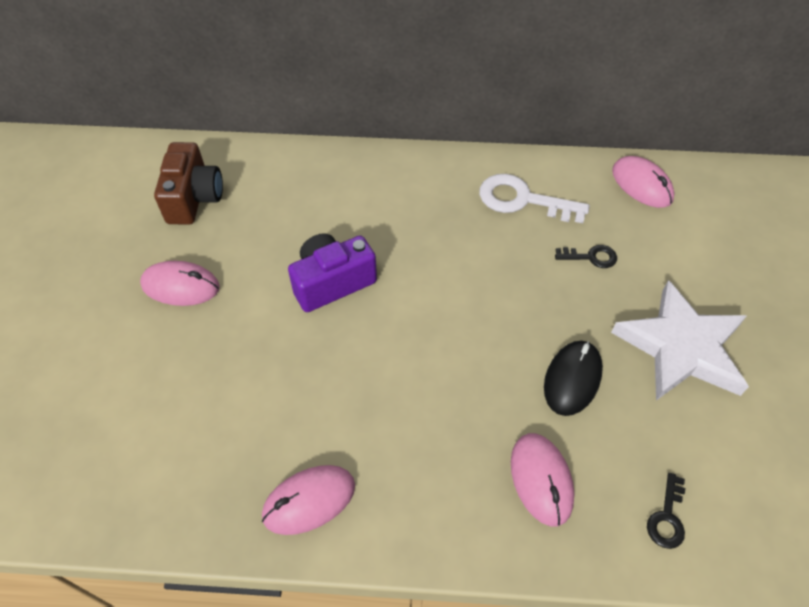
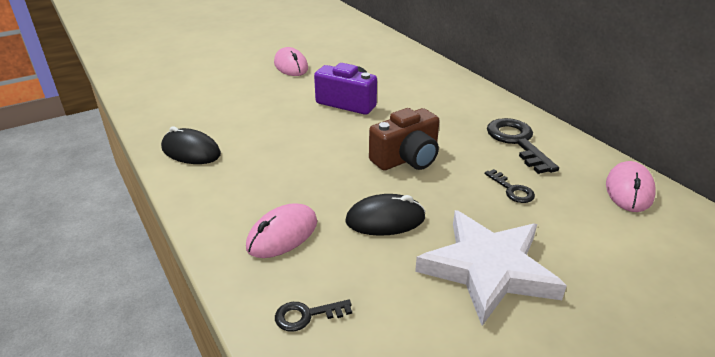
camera: 55 degrees right, 20 degrees down
brown camera [154,142,223,225] -> brown camera moved to [369,108,440,171]
pink mouse [262,465,355,535] -> black mouse [161,126,221,164]
white key [479,174,590,223] -> black key [487,118,559,174]

